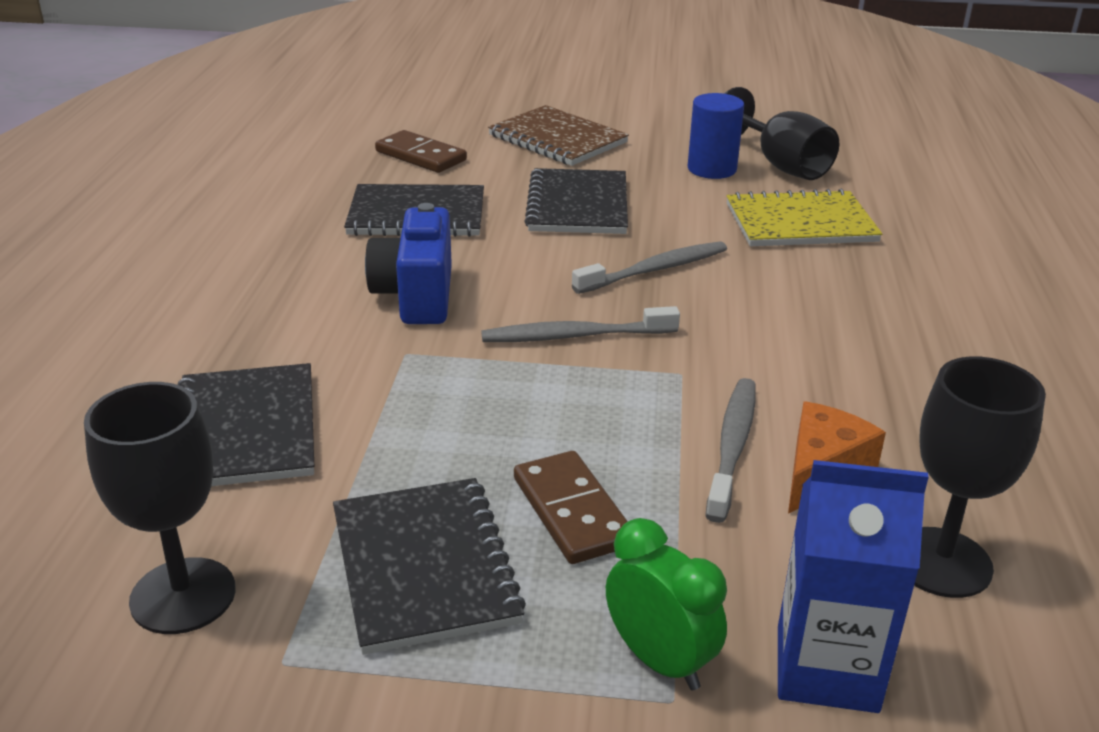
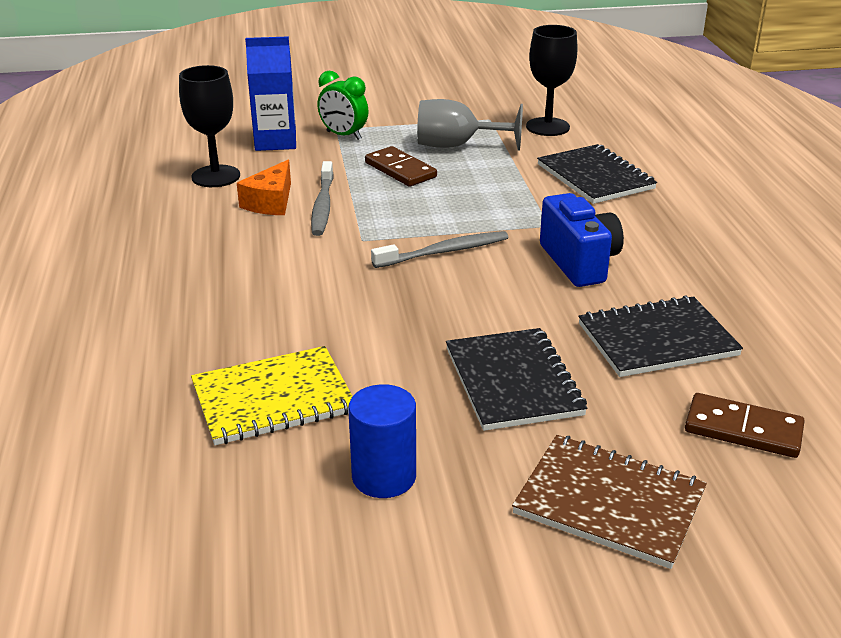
camera: 165 degrees right, 0 degrees up
black notebook [333,478,526,655] -> grey goblet [417,99,523,151]
grey toothbrush [572,241,727,294] -> none
black goblet [724,87,839,180] -> none

